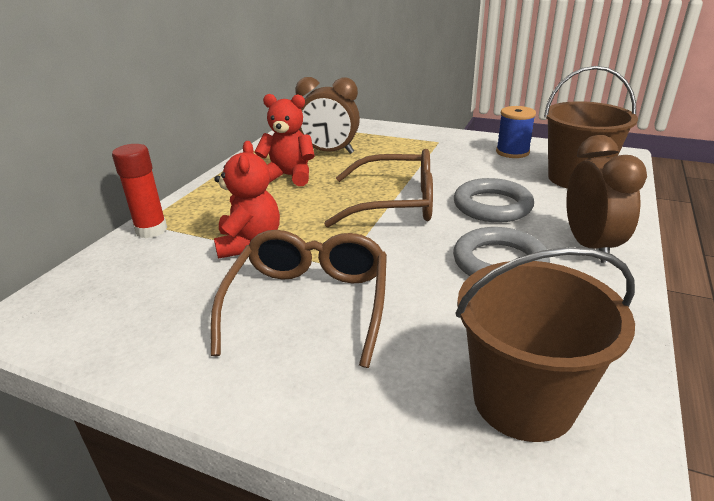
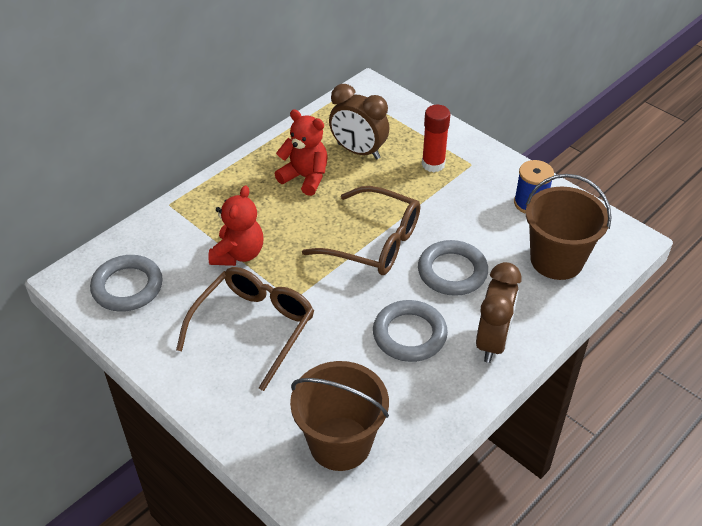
camera: 20 degrees right, 15 degrees up
red glue stick [112,144,167,238] -> red glue stick moved to [422,105,450,172]
none -> grey ring [90,255,163,312]

